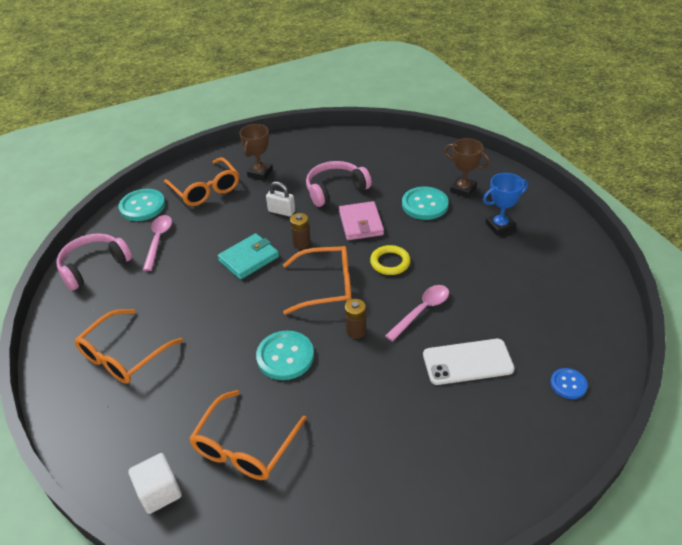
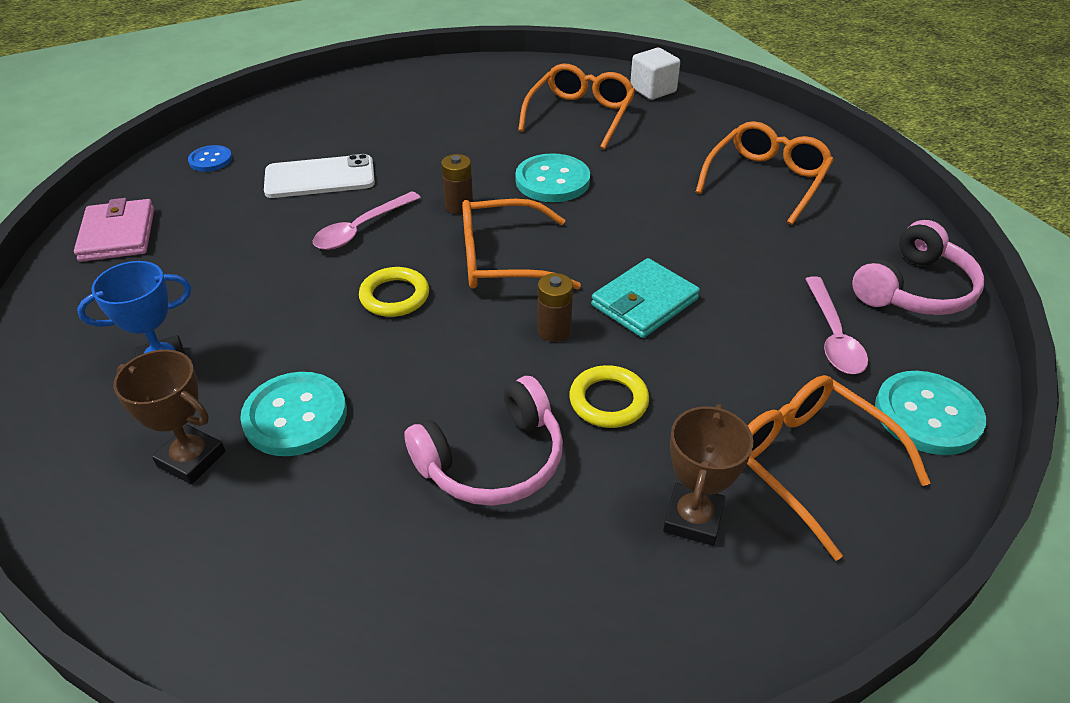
camera: 175 degrees right, 0 degrees up
white padlock [266,181,295,217] -> yellow ring [570,365,649,428]
pink wallet [339,201,384,240] -> pink wallet moved to [74,198,154,262]

